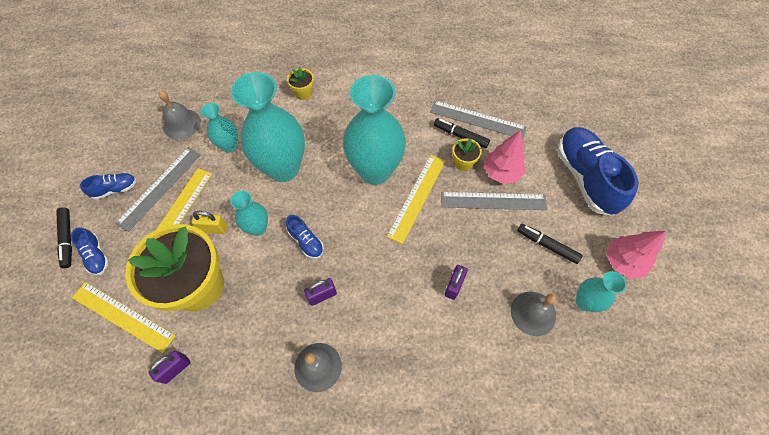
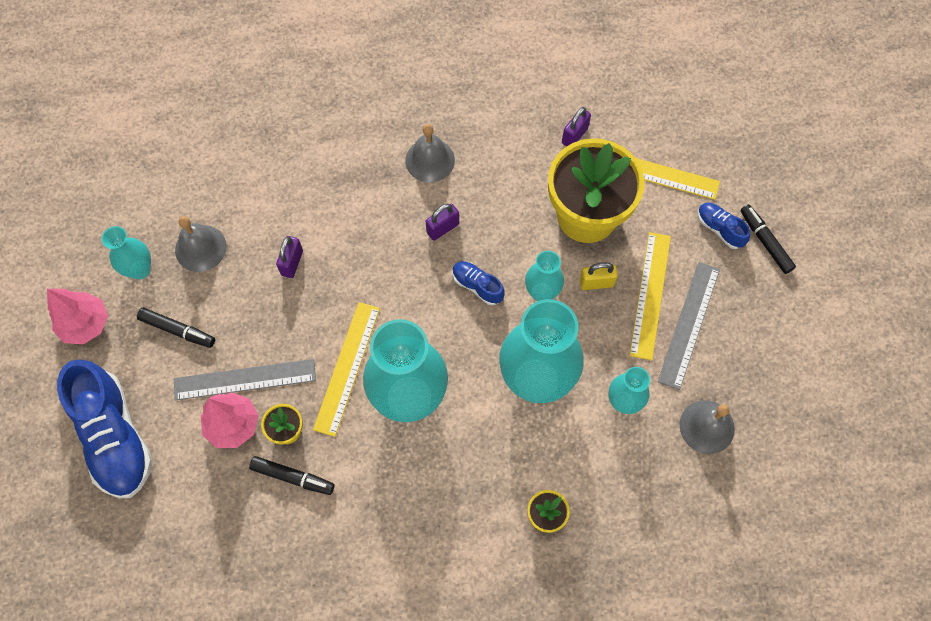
camera: 170 degrees right, 5 degrees up
blue shoe [80,173,137,200] -> none
grey ruler [430,101,526,139] -> none

